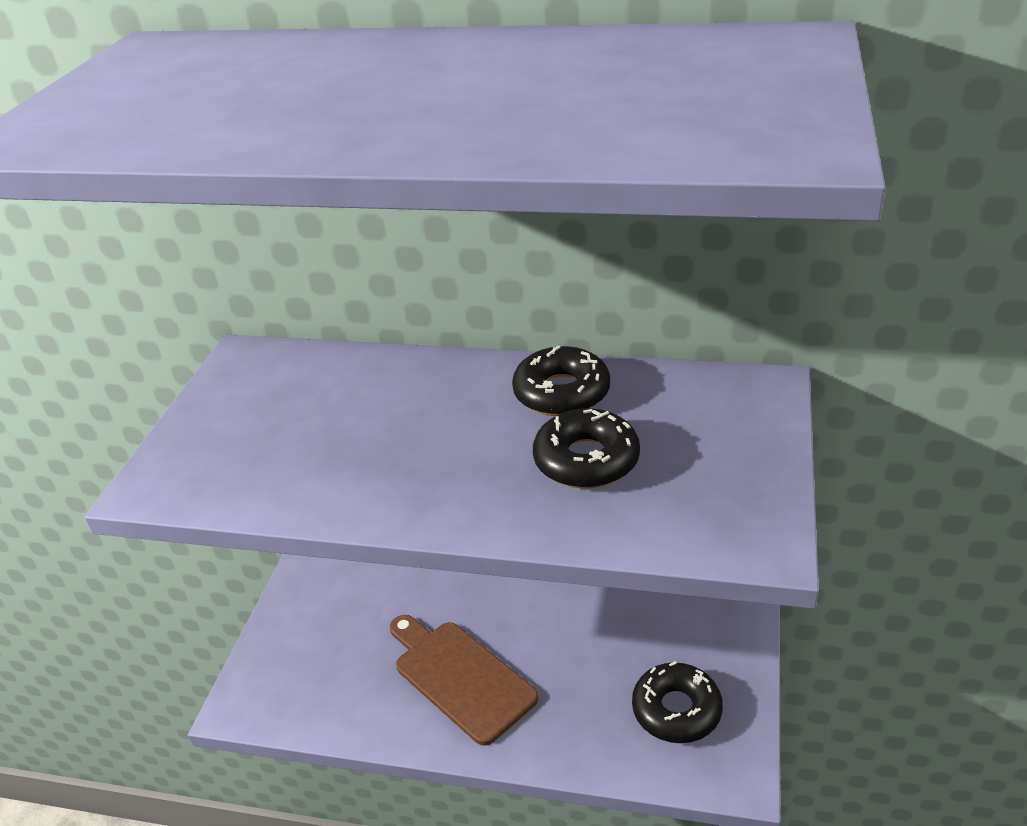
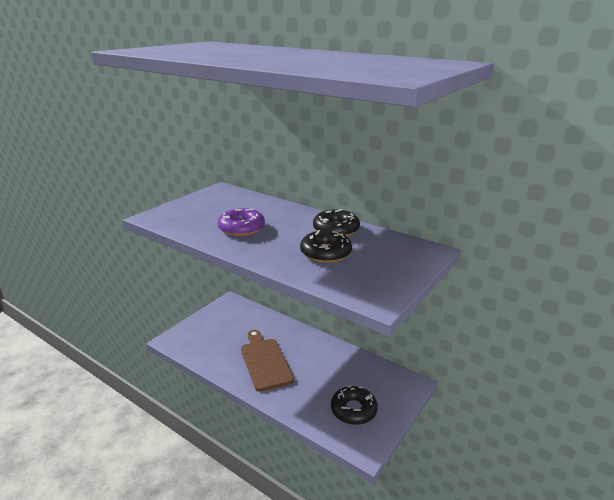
camera: 20 degrees right, 10 degrees down
none -> purple donut [218,208,265,236]

